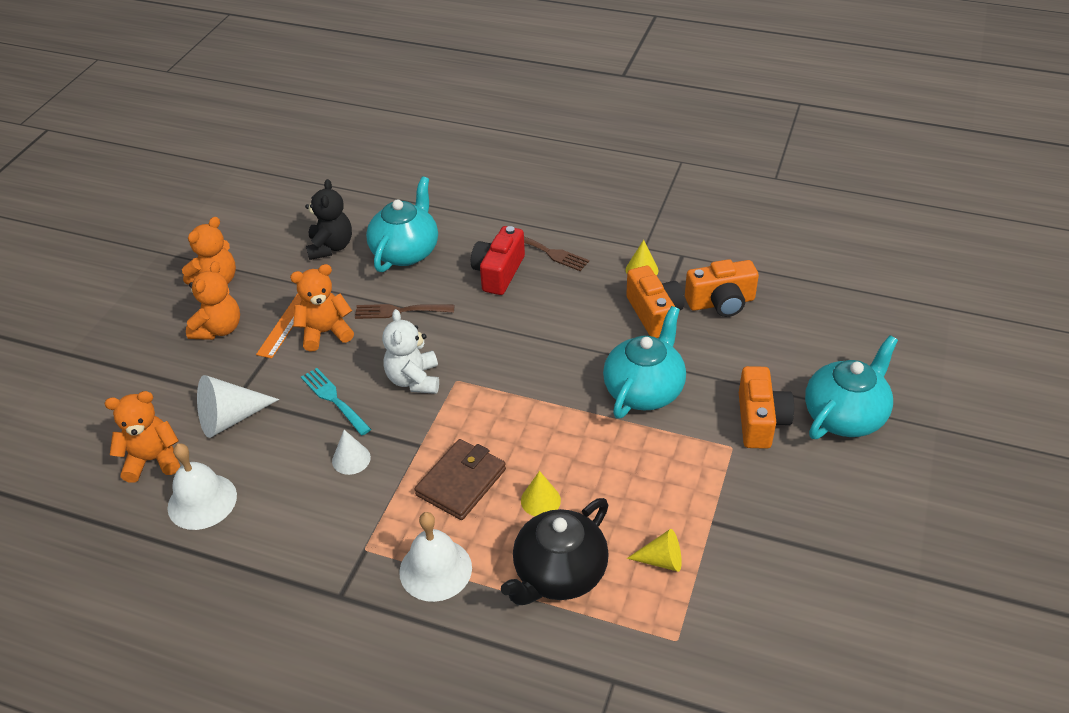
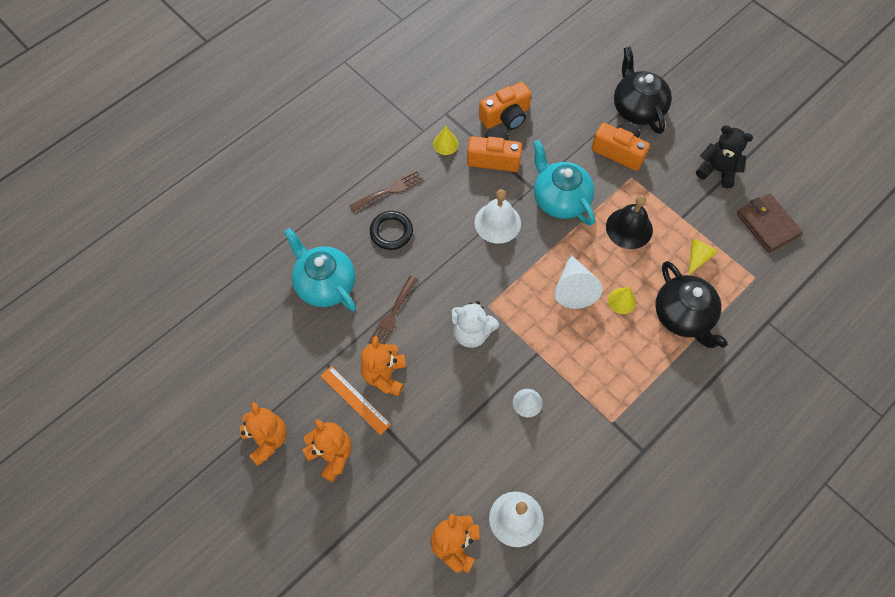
camera: 65 degrees left, 20 degrees up
white cone [197,375,279,438] -> white cone moved to [554,254,603,309]
turquoise fork [301,368,371,436] -> none
black teddy bear [305,179,352,260] -> black teddy bear moved to [696,125,753,188]
white bell [399,512,472,602] -> white bell moved to [475,189,521,244]
brown wallet [415,439,506,520] -> brown wallet moved to [737,193,803,253]
red camera [471,226,525,295] -> black ring [370,211,413,250]
orange camera [685,259,759,317] -> orange camera turned 45 degrees clockwise [479,82,531,130]
turquoise teapot [805,335,898,439] -> black teapot [614,47,672,134]
none -> black bell [606,195,653,249]

